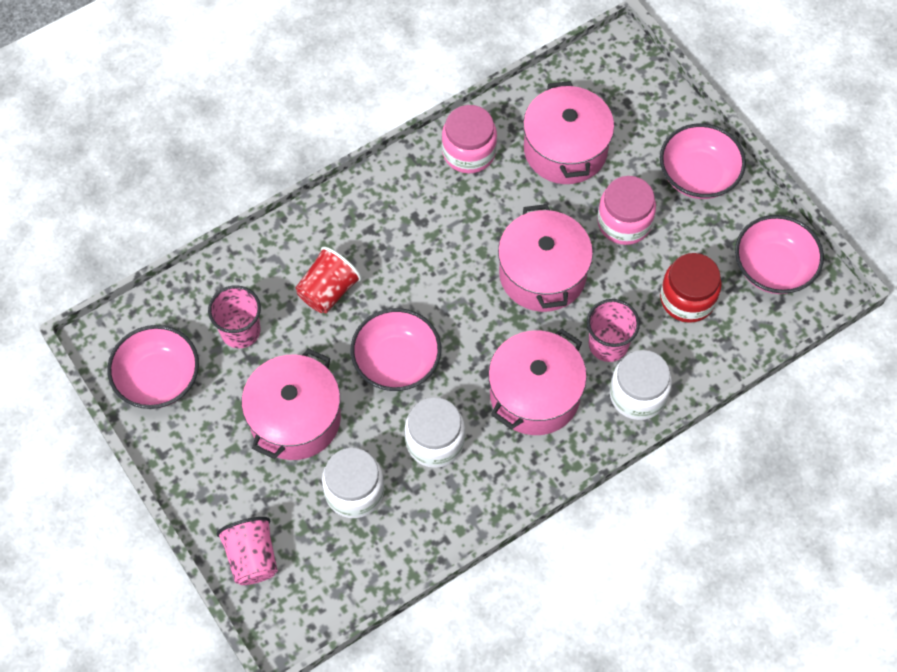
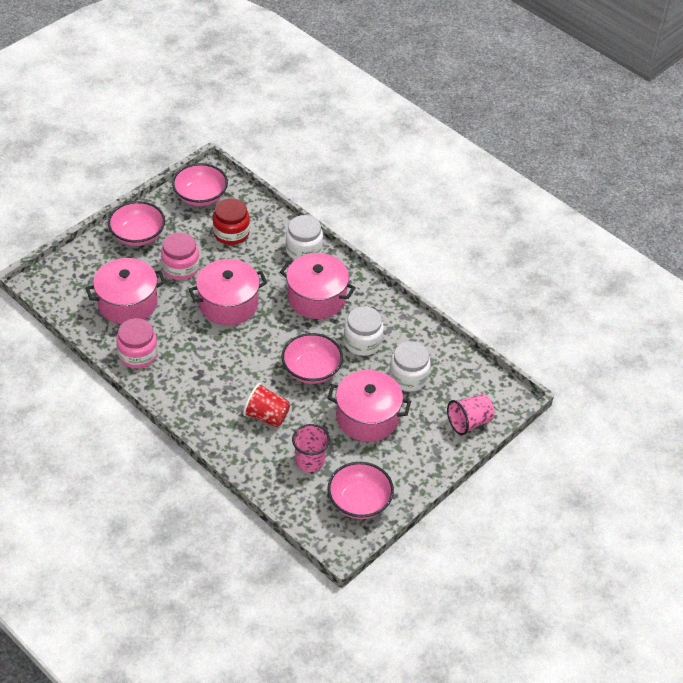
camera: 105 degrees left, 15 degrees down
pink cup [587,299,640,362] -> none

